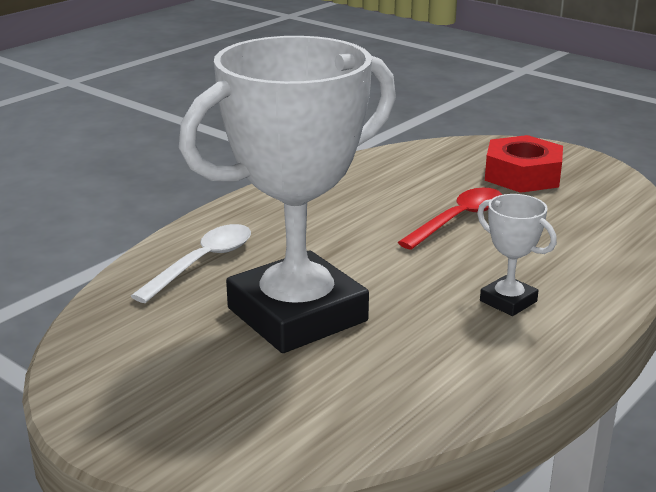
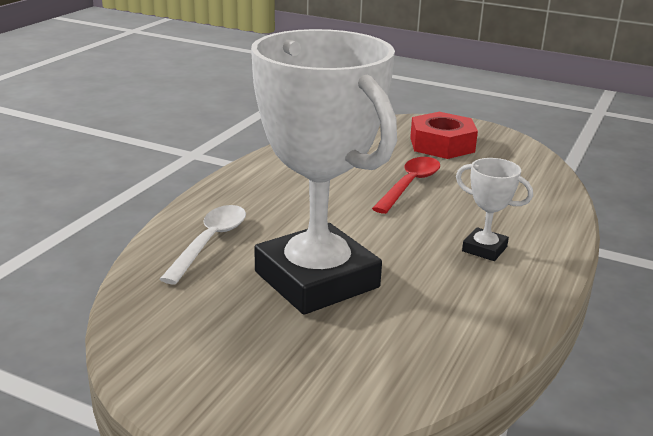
camera: 15 degrees left, 0 degrees up
white trophy [179,36,396,353] -> white trophy turned 75 degrees counterclockwise [251,29,397,315]

